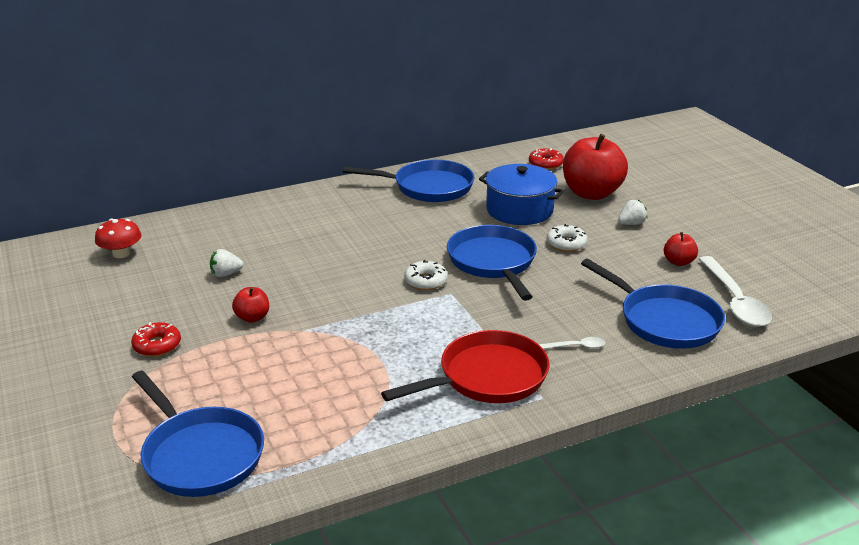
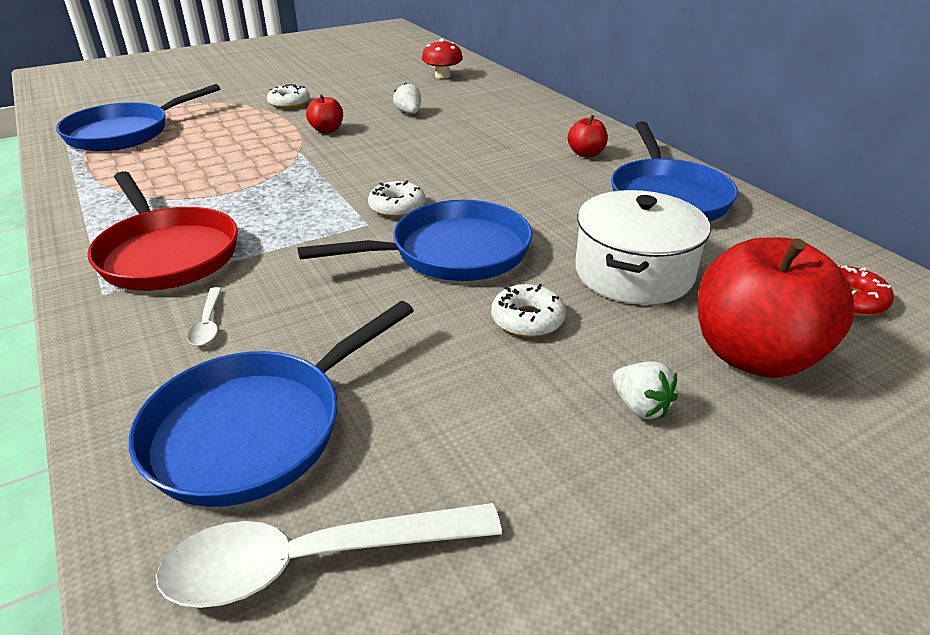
camera: 85 degrees right, 5 degrees up
red donut [131,322,181,357] -> white donut [267,84,310,109]
blue pot [479,164,564,225] -> white pot [575,190,711,305]
red apple [664,232,698,266] -> red apple moved to [568,115,608,157]

